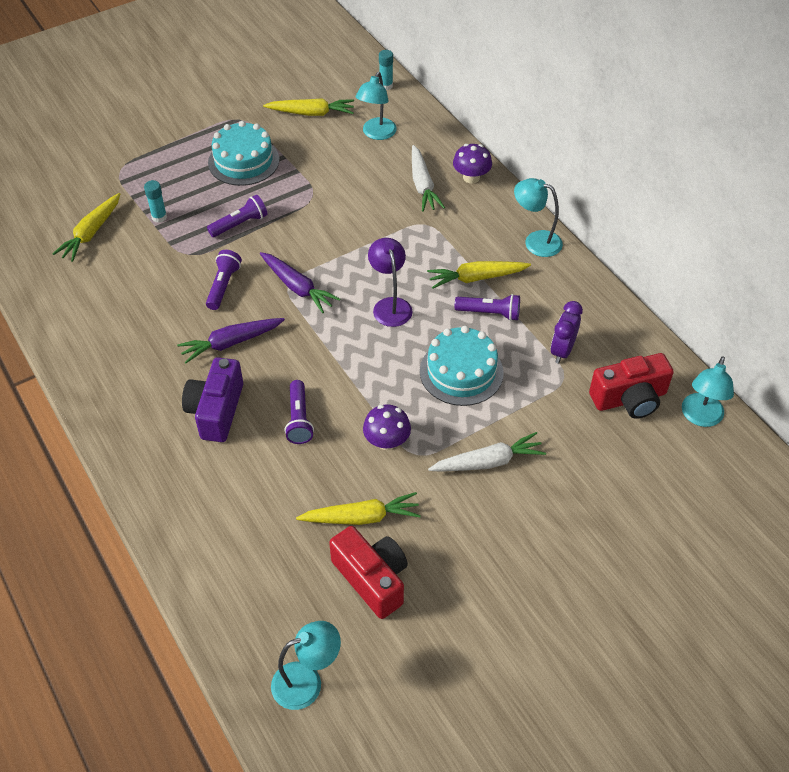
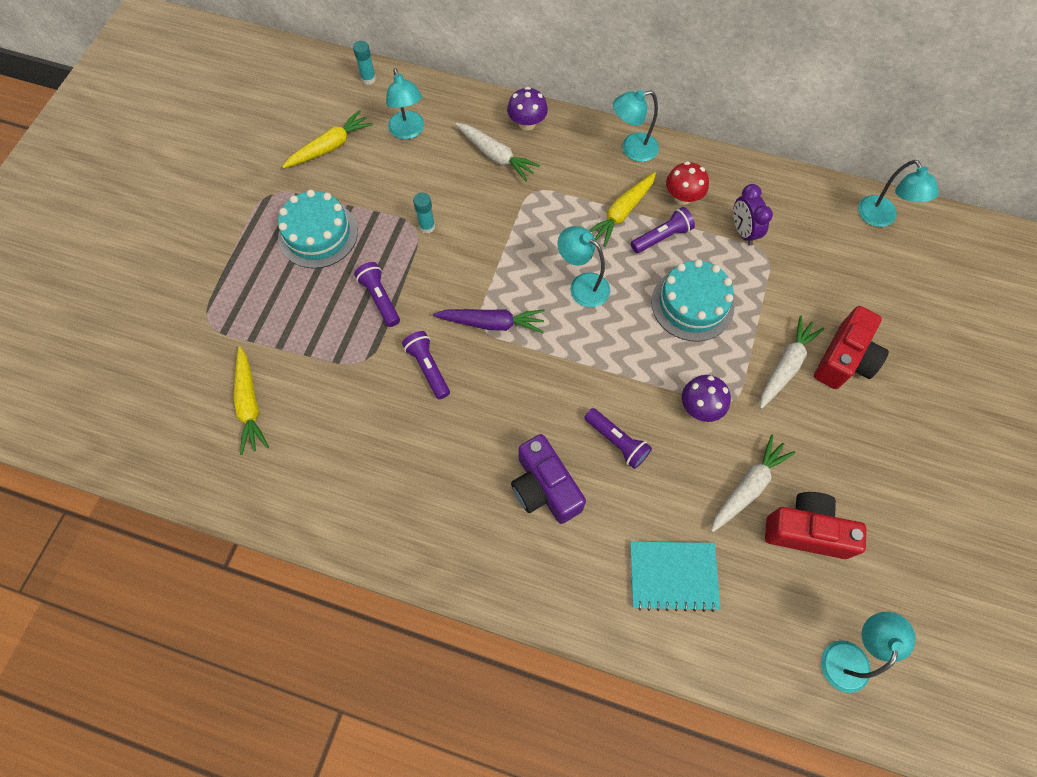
camera: 40 degrees left, 15 degrees up
turquoise glue stick [144,180,167,223] -> turquoise glue stick moved to [413,192,435,234]
purple carrot [177,318,285,363] -> none
purple flashlight [207,195,267,237] -> purple flashlight turned 45 degrees counterclockwise [354,262,400,327]
yellow carrot [296,492,421,525] -> white carrot [711,435,795,532]
purple lamp [368,238,413,327] -> turquoise lamp [558,226,610,307]
red camera [589,353,674,419] -> red camera moved to [814,306,889,389]
none -> turquoise notebook [630,541,721,612]
none -> red mushroom [666,161,709,205]

